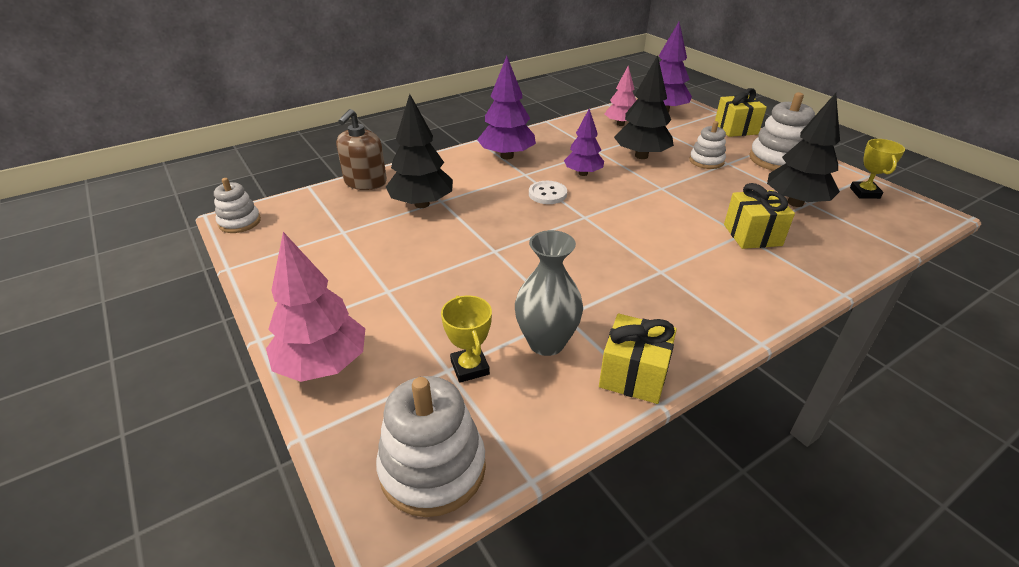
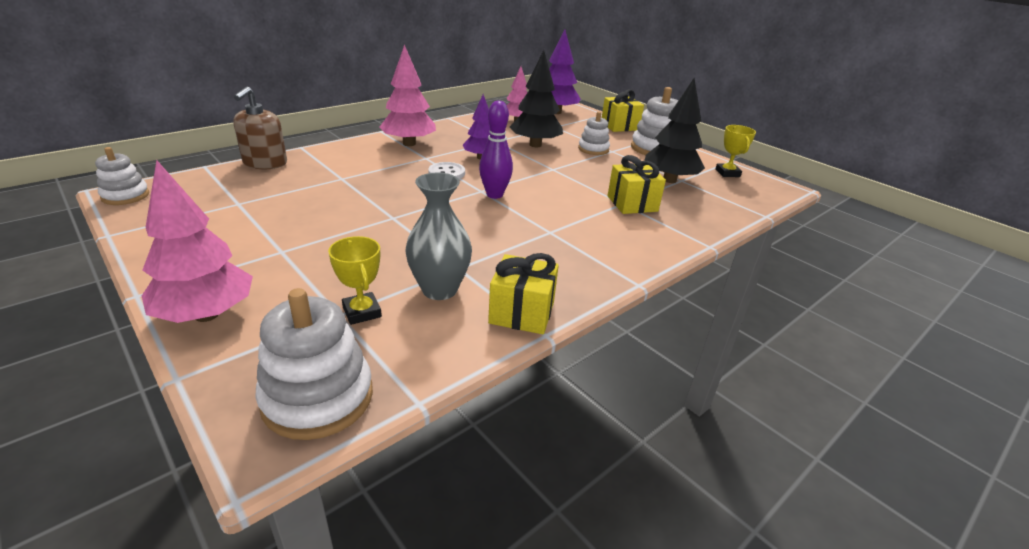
camera: 10 degrees left, 5 degrees down
black tree [386,94,453,208] -> none
purple tree [477,56,536,159] -> pink tree [380,44,436,146]
none -> purple bowling pin [479,101,513,199]

